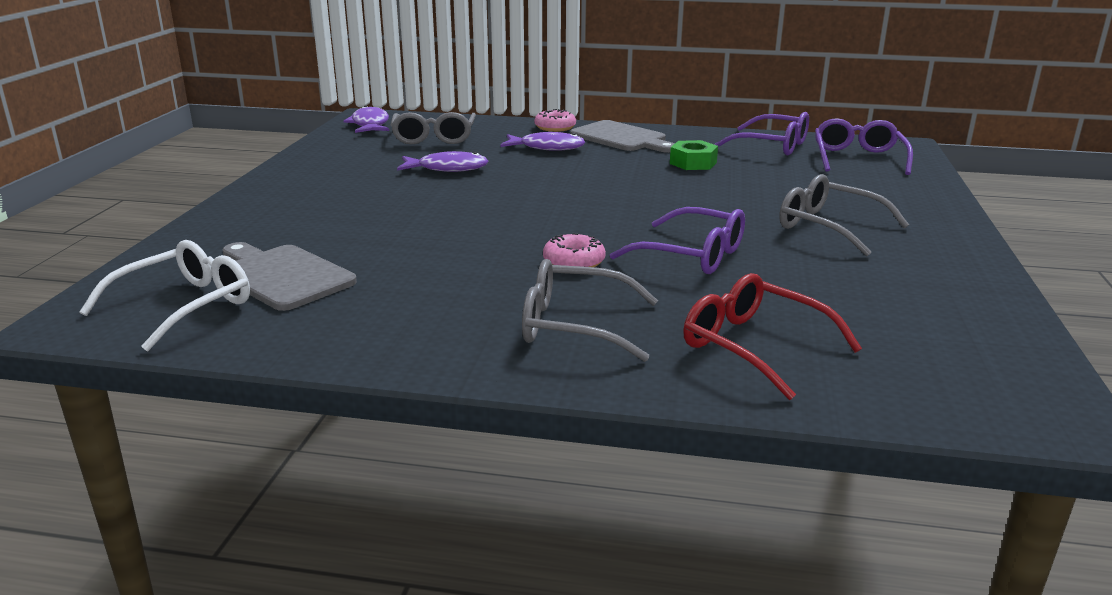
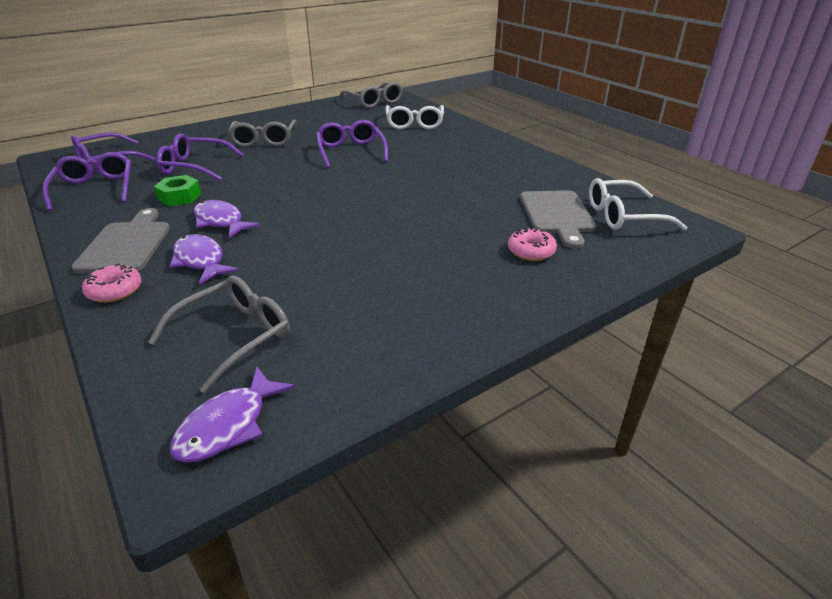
camera: 135 degrees left, 10 degrees up
purple fish [397,151,489,172] -> purple fish moved to [194,200,260,238]
grey glasses [522,259,658,362] -> grey glasses moved to [339,82,403,108]
pink donut [543,233,606,267] -> pink donut moved to [508,227,557,261]
red glasses [683,273,862,400] -> white glasses [385,105,444,129]
none -> purple glasses [156,133,244,181]

